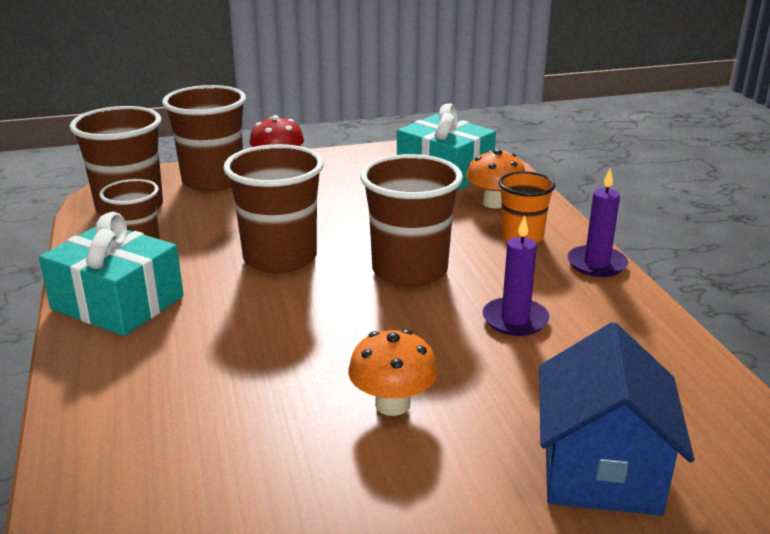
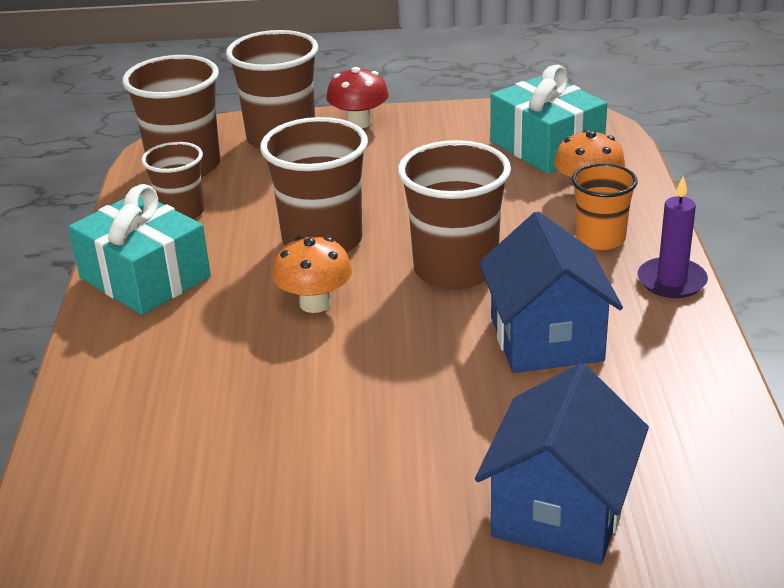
camera: 15 degrees right, 5 degrees up
orange mushroom [348,329,438,416] -> orange mushroom moved to [272,236,352,313]
purple candle [482,215,549,336] -> blue house [479,212,623,373]

